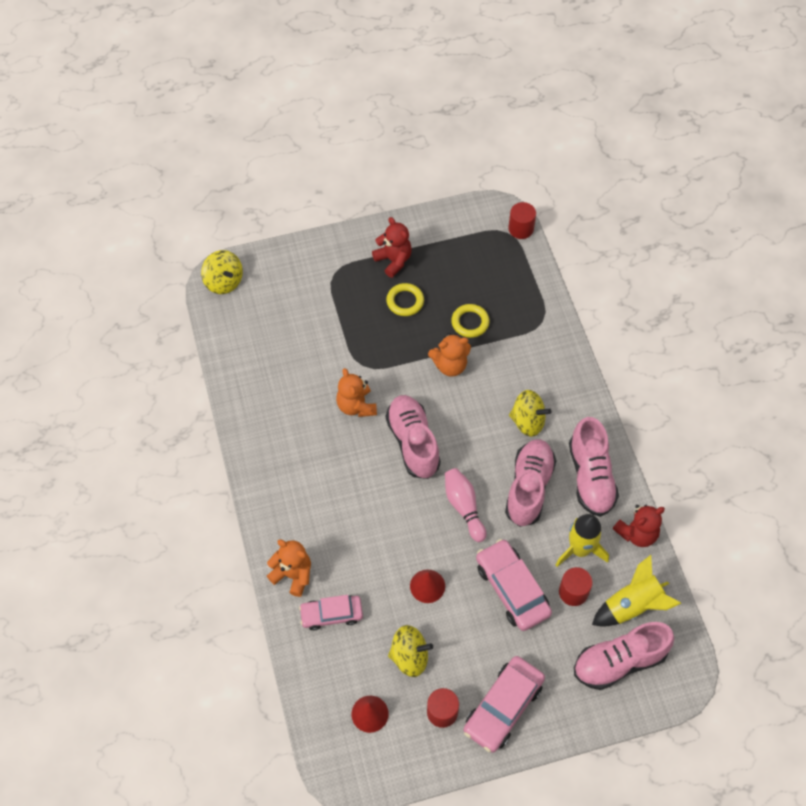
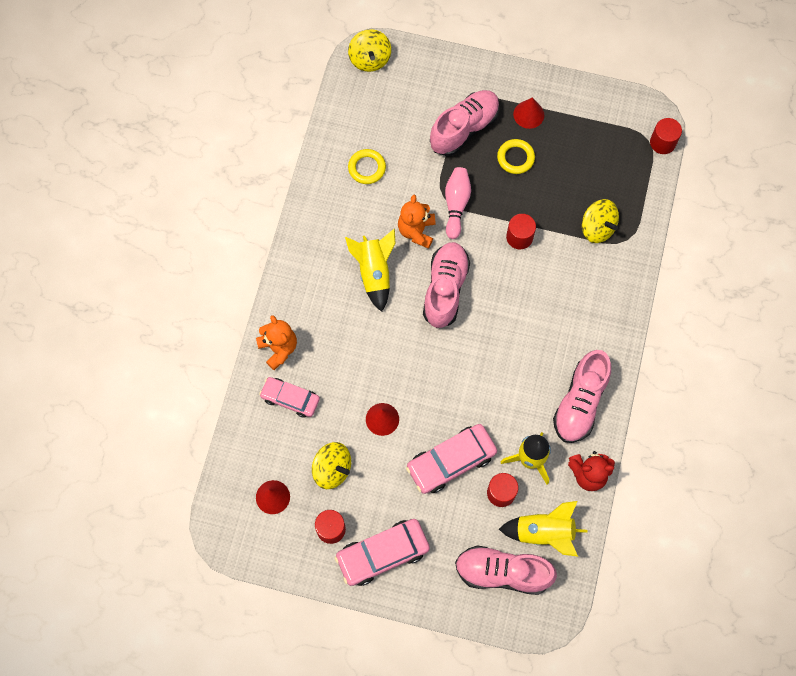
camera: 30 degrees right, 10 degrees up
red teddy bear [372,217,412,278] -> red cone [513,97,544,129]
orange teddy bear [428,333,471,377] -> red cylinder [506,214,536,249]
pink bowling pin [445,468,487,542] -> pink bowling pin moved to [445,167,471,239]
yellow ring [451,304,490,338] -> yellow ring moved to [348,149,386,184]
pink car [476,539,552,631] -> pink car turned 120 degrees counterclockwise [406,424,497,494]
pink shoe [505,439,556,527] -> pink shoe moved to [430,90,499,156]
yellow spinning top [509,390,551,437] -> yellow spinning top moved to [582,199,619,243]
none -> yellow rocket [345,229,395,312]

